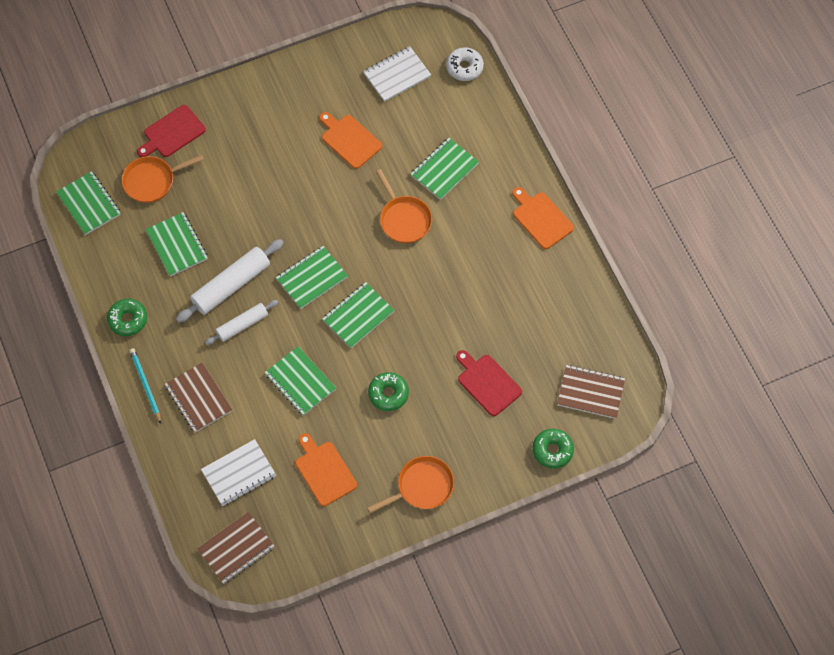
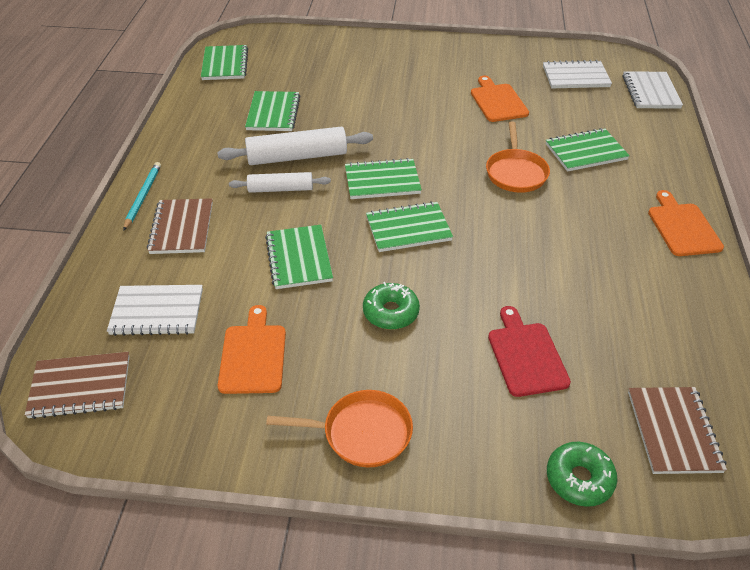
camera: 30 degrees right, 20 degrees down
green donut [107,299,147,336] -> none
orange pan [122,155,204,203] -> none
red cutting board [137,105,206,157] -> none
white donut [446,47,484,81] -> white notebook [622,72,683,108]
brown notebook [557,365,625,419] -> brown notebook turned 45 degrees clockwise [628,387,727,474]

